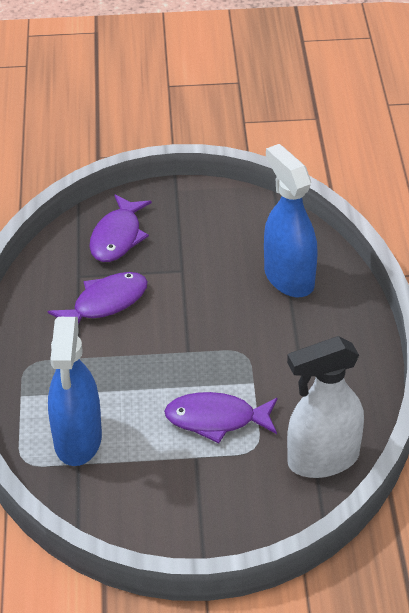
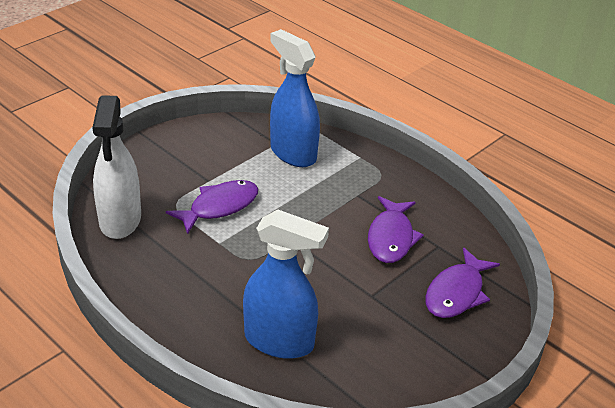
camera: 135 degrees right, 5 degrees down
purple fish [89,194,152,262] -> purple fish turned 120 degrees counterclockwise [425,247,500,318]
white spray bottle [287,336,364,478] -> white spray bottle turned 150 degrees clockwise [92,95,141,239]

